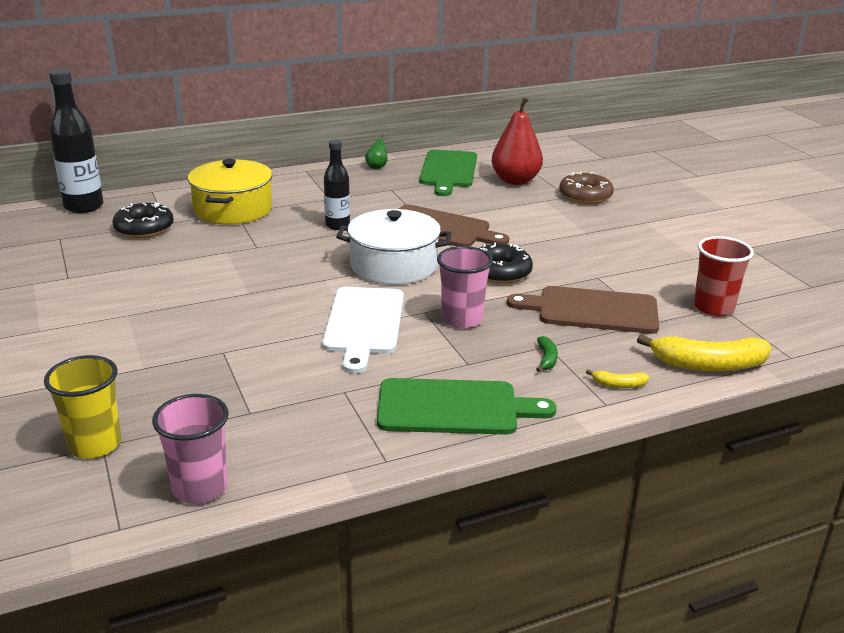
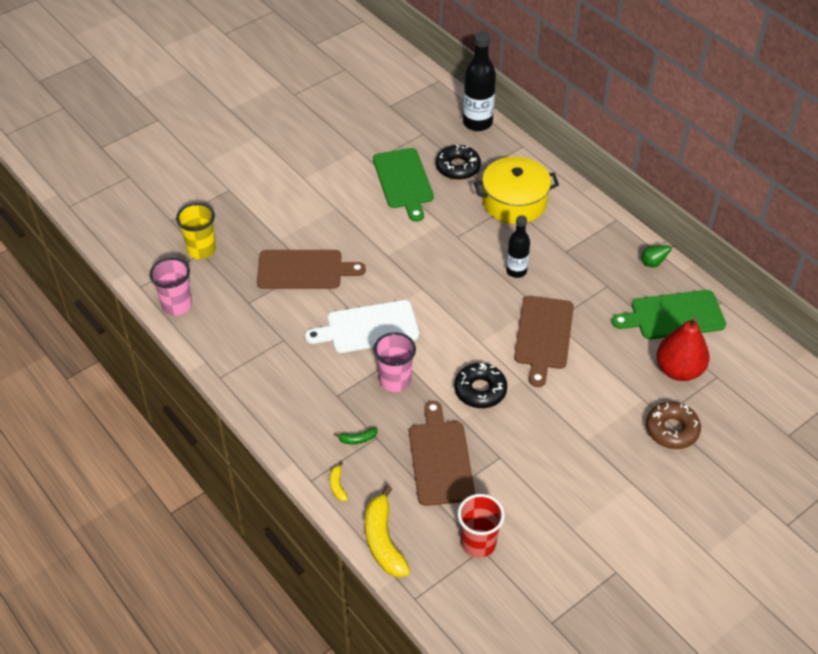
camera: 75 degrees right, 20 degrees up
white pot [336,209,451,285] -> none
green cutting board [377,378,557,435] -> green cutting board moved to [373,148,434,222]
none -> brown cutting board [257,250,366,289]

